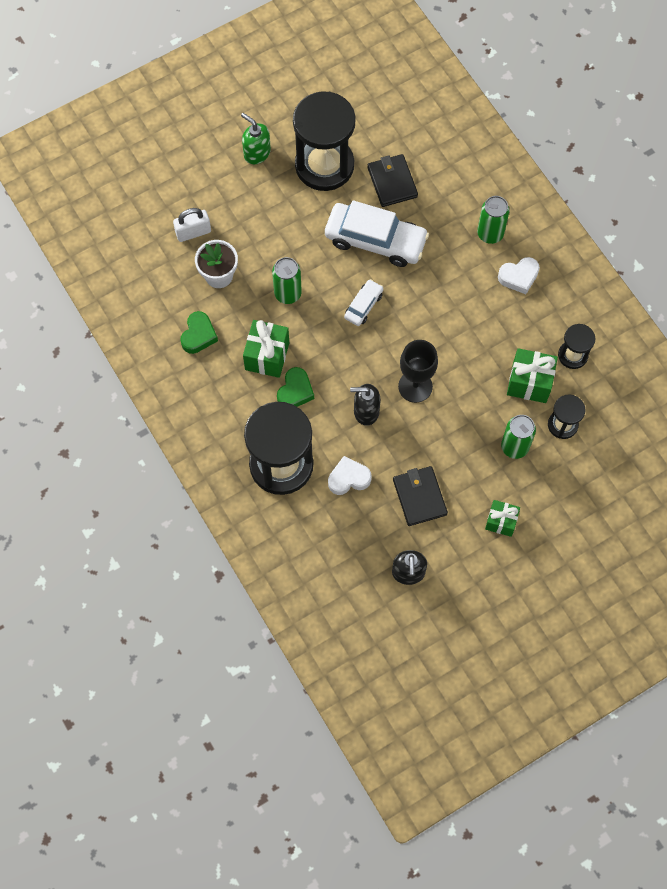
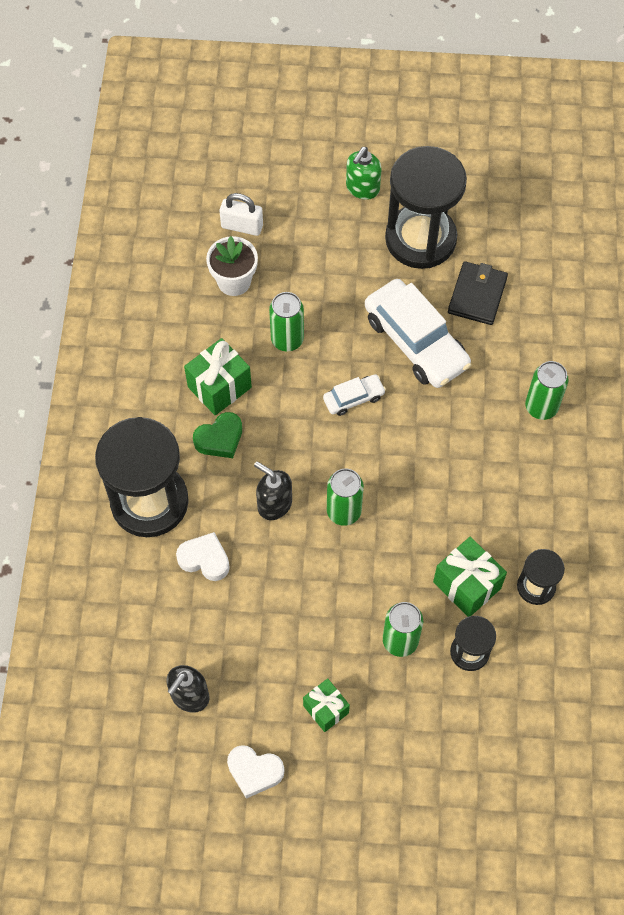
camera: 35 degrees right, 5 degrees down
green heart [180,311,218,354] -> none
green soap dispenser [241,113,271,164] -> green soap dispenser turned 135 degrees counterclockwise [346,147,382,200]
black wallet [393,466,448,526] -> none
black goblet [398,340,438,403] -> green can [327,468,364,526]
white heart [498,257,540,294] -> white heart moved to [227,745,285,799]

